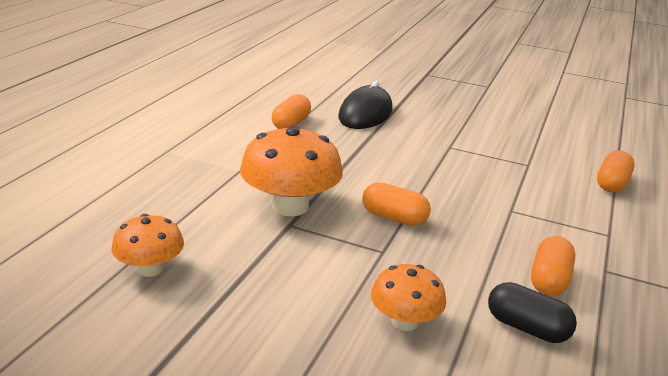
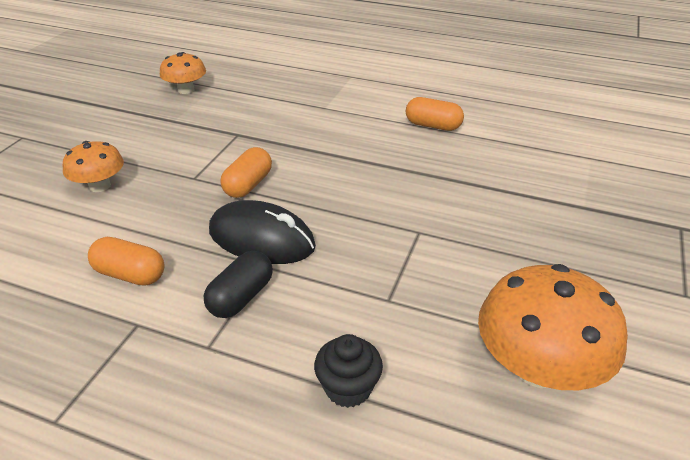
camera: 90 degrees right, 10 degrees up
orange mushroom [240,125,343,216] -> orange mushroom moved to [478,264,628,390]
black mouse [338,81,393,129] -> black mouse moved to [209,200,316,264]
black capsule [488,282,577,343] -> black capsule moved to [204,251,273,318]
orange capsule [597,150,635,193] -> black cupcake [314,334,383,408]

